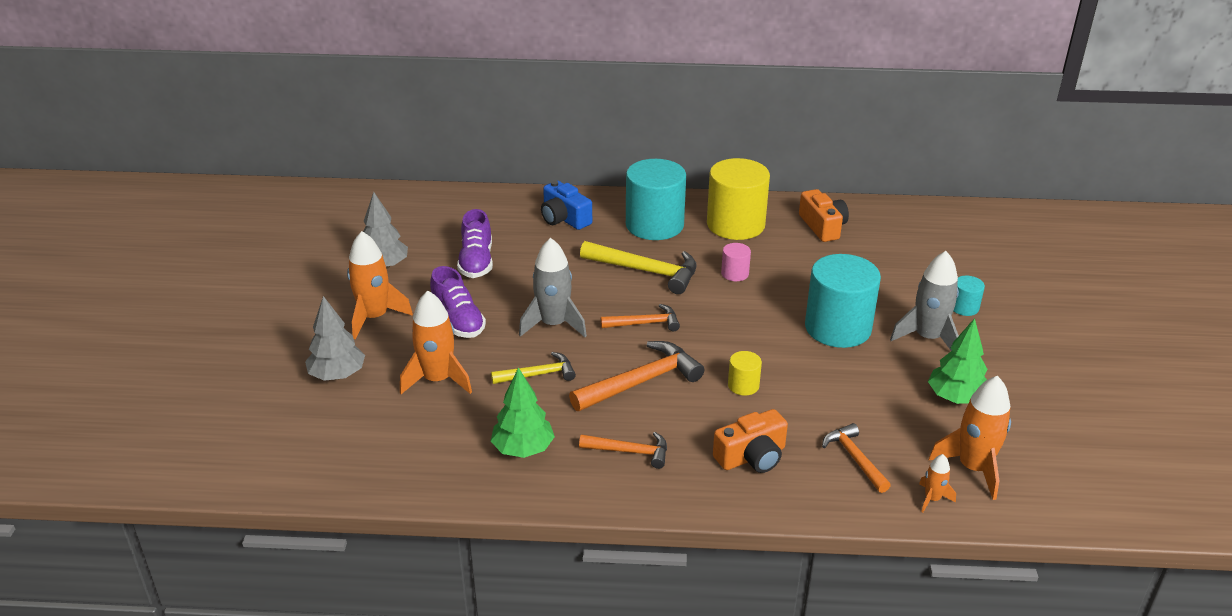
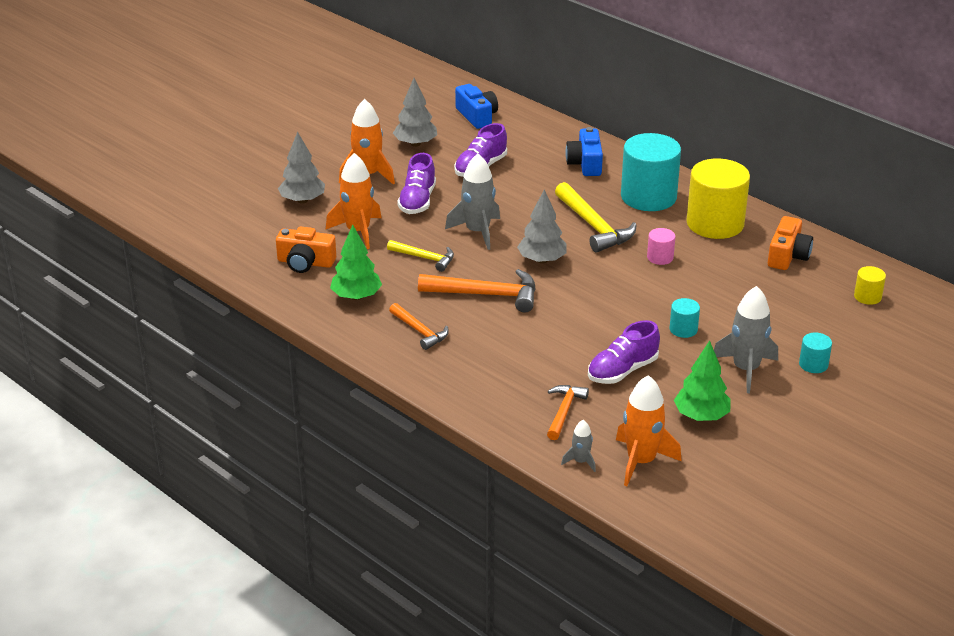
camera: 40 degrees right, 0 degrees up
orange hammer [601,304,680,331] -> grey tree [517,189,567,264]
orange camera [713,409,788,473] -> orange camera moved to [276,226,336,273]
yellow cylinder [728,351,762,396] -> yellow cylinder moved to [854,266,886,305]
turquoise cylinder [805,254,881,348] -> turquoise cylinder [670,298,700,338], size x0.45
orange rocket [919,454,956,513] -> grey rocket [561,420,596,472]
none -> blue camera [455,84,498,129]
none -> purple shoe [588,320,660,384]

